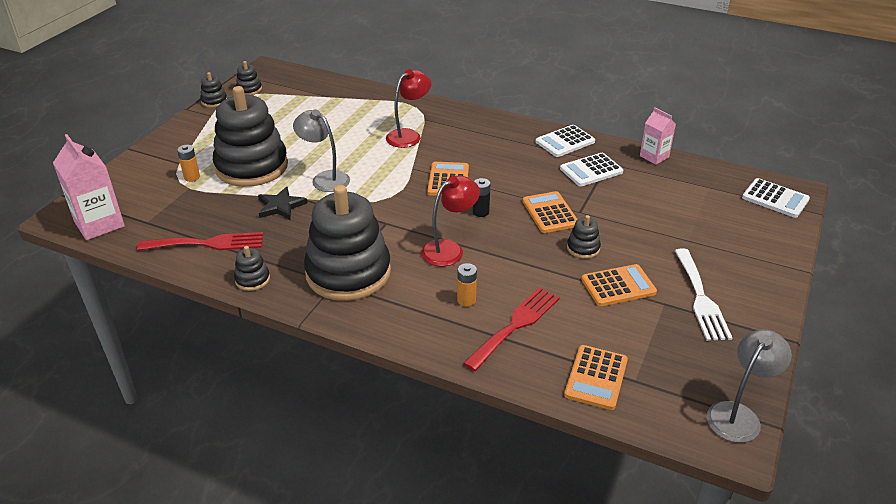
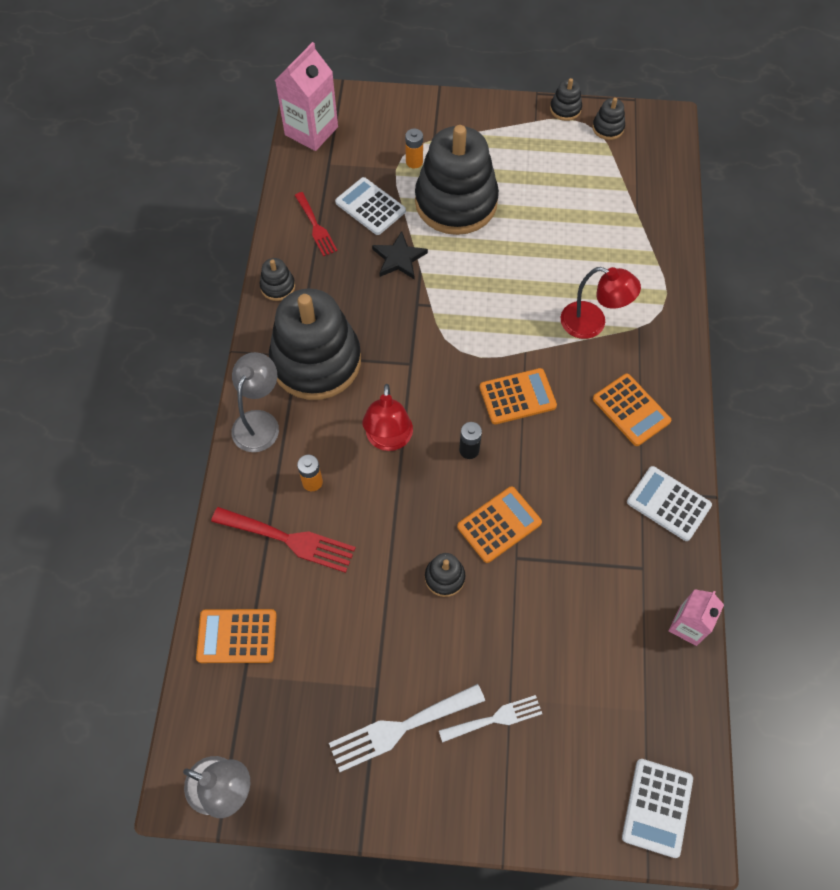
camera: 70 degrees right, 25 degrees up
red fork [137,232,263,251] -> red fork [295,192,337,256], size x0.65
grey lamp [293,109,350,192] -> grey lamp moved to [232,352,279,452]
red lamp [421,176,480,266] -> red lamp turned 60 degrees clockwise [362,384,413,451]
white calculator [560,153,623,186] -> white calculator moved to [335,177,406,235]
orange calculator [581,264,657,306] -> orange calculator moved to [593,374,671,446]
none -> white fork [439,695,542,743]

